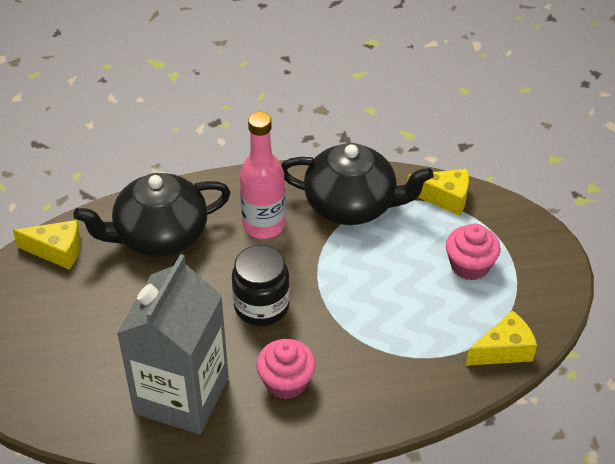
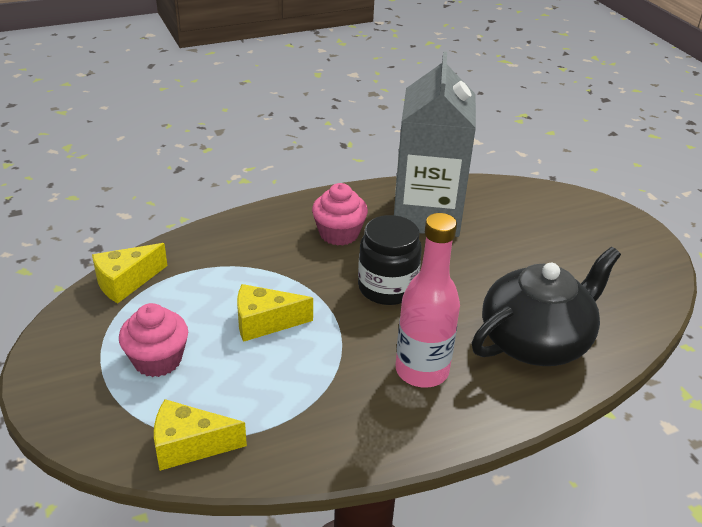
camera: 165 degrees right, 10 degrees down
yellow cheese [13,220,81,270] -> yellow cheese moved to [237,284,313,342]
black teapot [281,143,434,225] -> none

